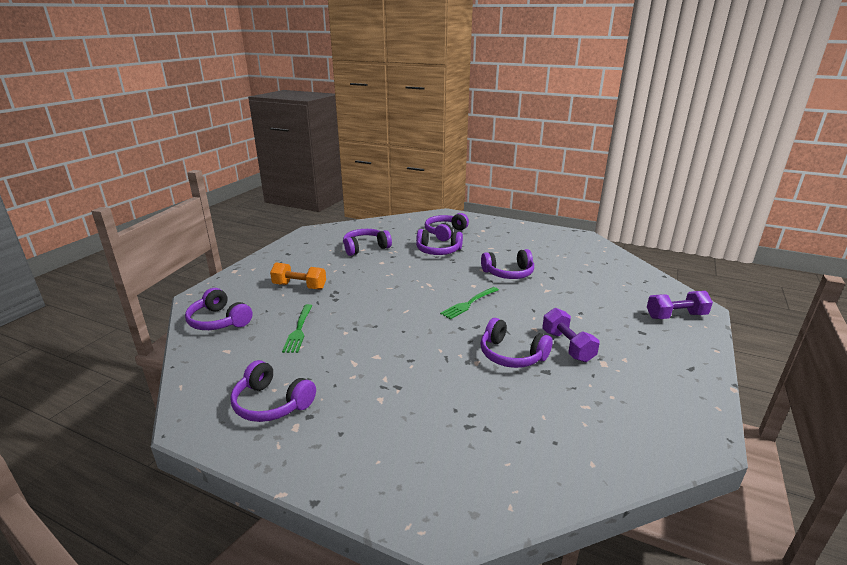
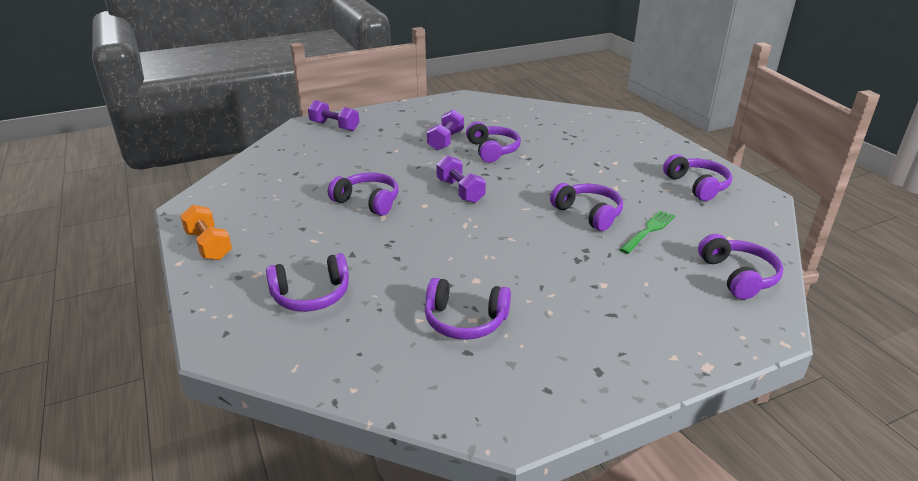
camera: 140 degrees left, 5 degrees up
orange dumbbell [270,262,326,290] -> orange dumbbell moved to [180,205,232,260]
purple headphones [416,229,463,255] -> purple headphones moved to [550,183,623,231]
green fork [440,287,499,319] -> purple dumbbell [436,155,486,203]

